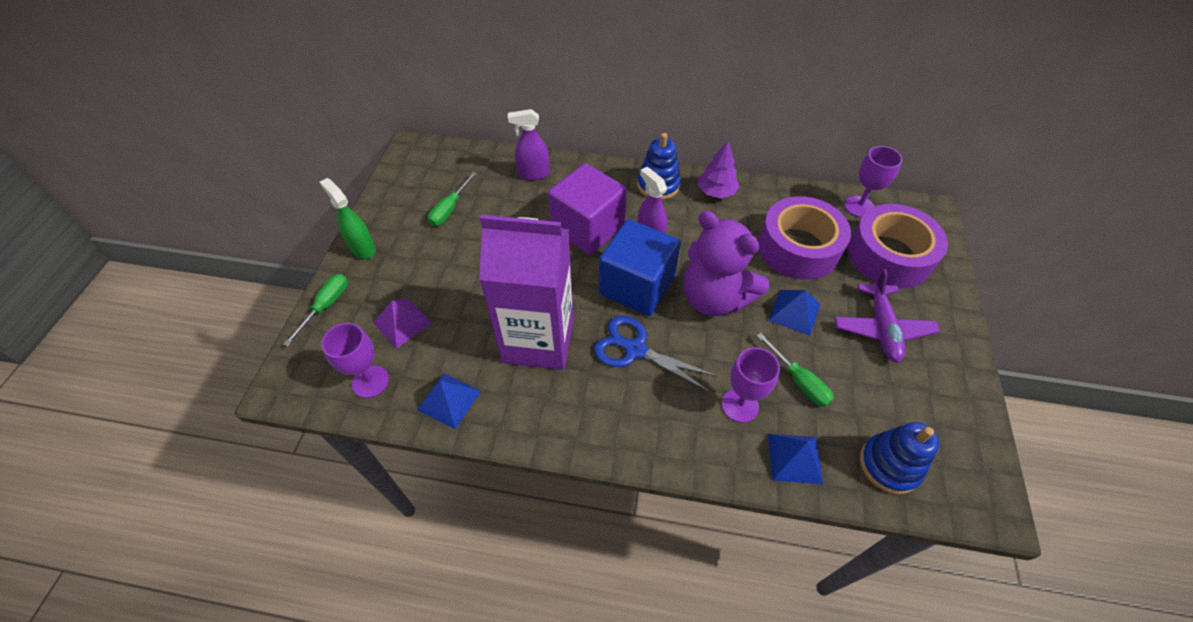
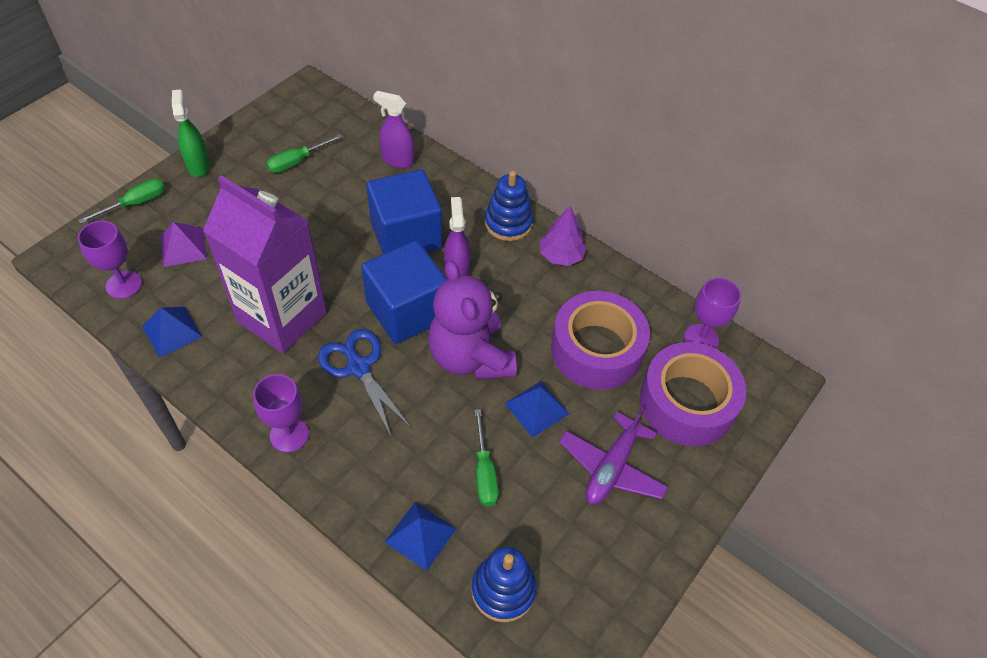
camera: 25 degrees right, 0 degrees up
purple cube [548,163,627,255] -> blue cube [366,169,442,254]
purple goblet [722,347,780,423] -> purple goblet moved to [253,374,309,452]

